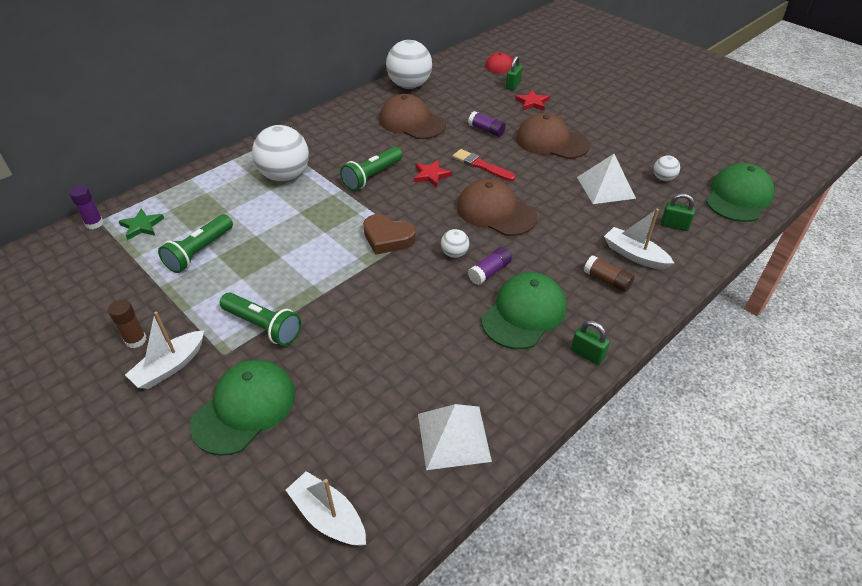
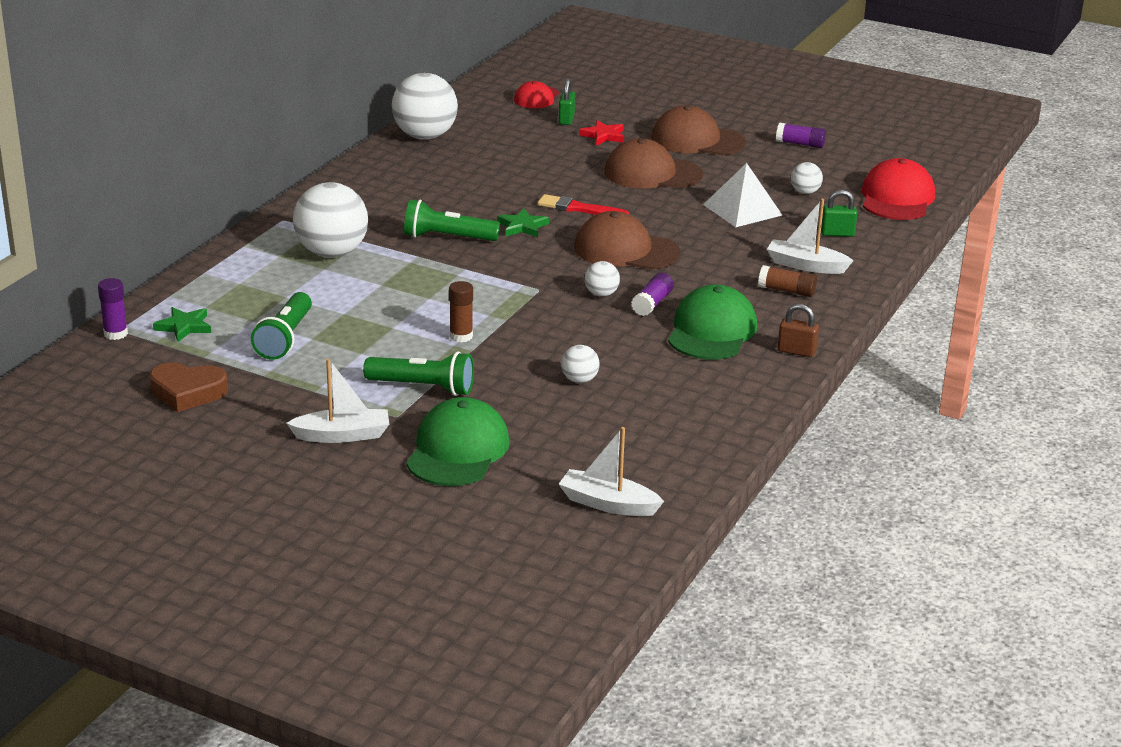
camera: 20 degrees left, 15 degrees down
brown glue stick [108,299,147,348] -> brown glue stick moved to [449,281,473,342]
white boat [125,311,204,389] -> white boat turned 120 degrees counterclockwise [286,359,389,443]
green flashlight [340,147,403,191] -> green flashlight turned 75 degrees clockwise [404,199,500,241]
brown heart [363,214,416,255] -> brown heart moved to [149,362,228,412]
brown cap [379,94,446,139] -> brown cap moved to [651,105,746,155]
red star [414,160,452,187] -> green star [497,209,549,237]
white pyramid [418,404,492,470] -> none
purple glue stick [468,111,506,137] -> purple glue stick moved to [776,122,826,148]
green padlock [571,320,610,365] -> brown padlock [778,304,819,357]
green cap [706,163,774,222] -> red cap [862,158,935,220]
none -> white ball [561,345,600,383]

